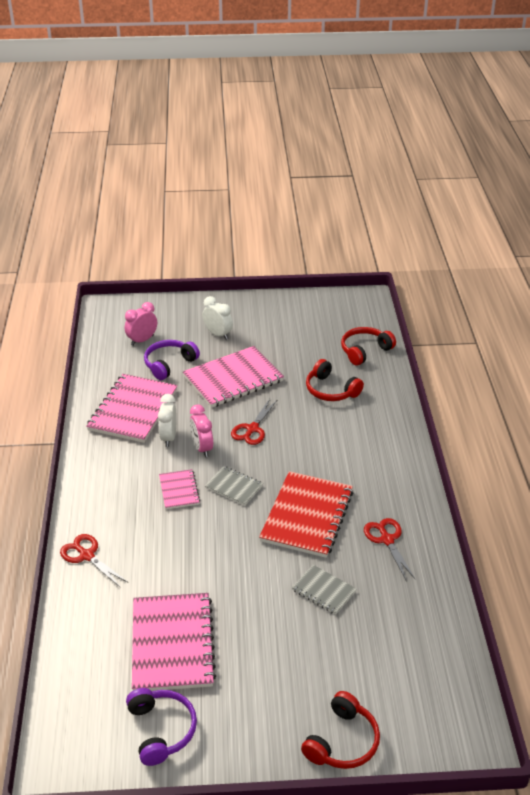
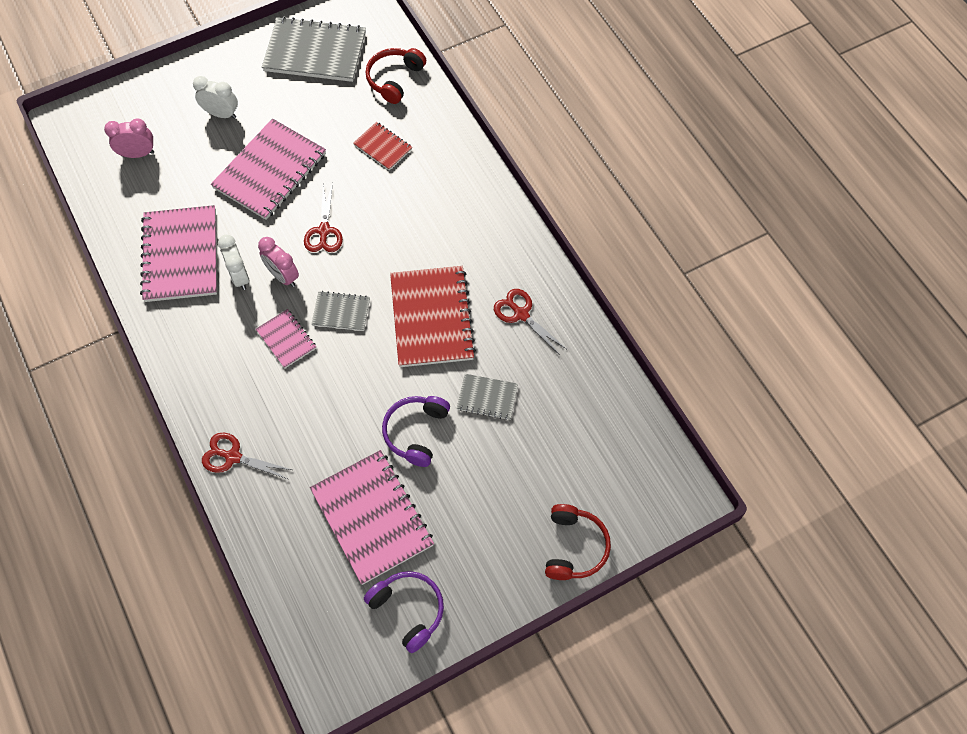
camera: 25 degrees left, 25 degrees up
pink clock [125,302,157,346] -> pink clock turned 60 degrees clockwise [104,119,154,158]
purple headphones [144,340,200,380] -> purple headphones moved to [382,396,450,467]
red headphones [306,359,364,401] -> red notebook [353,122,412,170]
none -> grey notebook [262,16,366,82]

